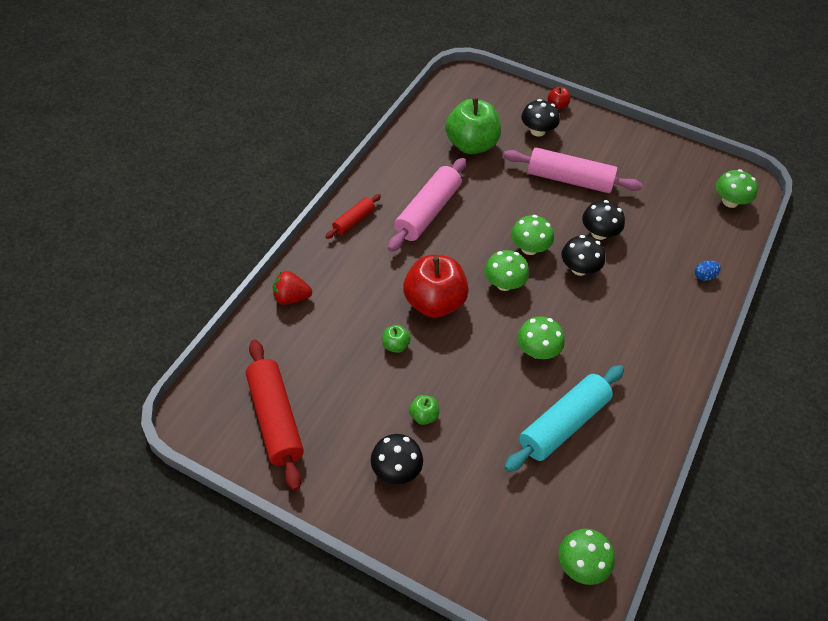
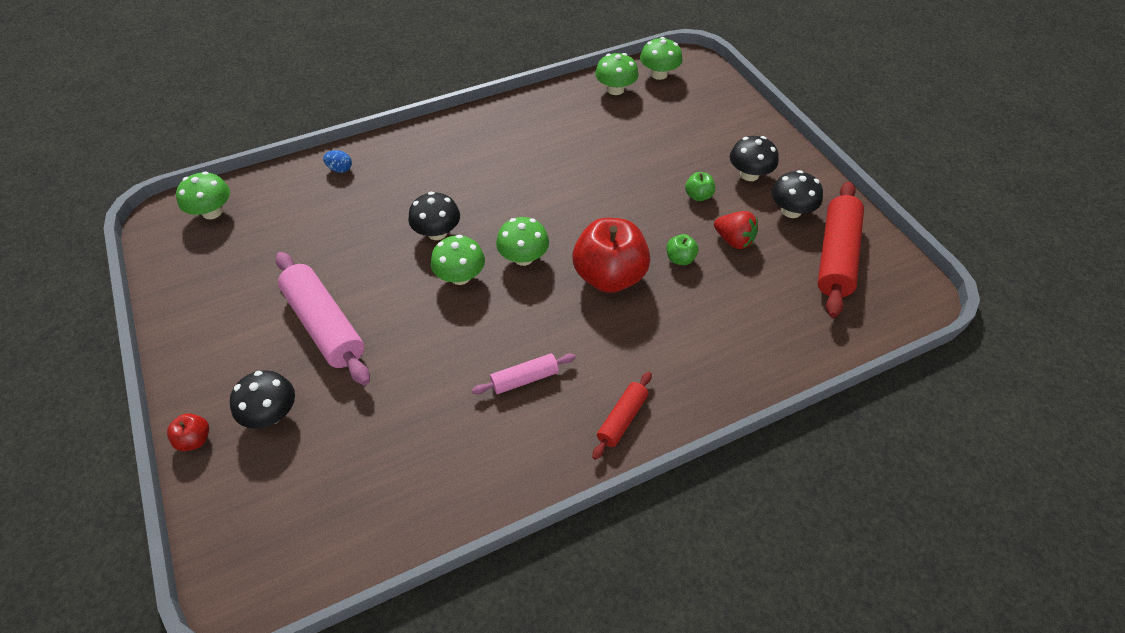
camera: 140 degrees left, 0 degrees up
red strawberry [273,271,312,305] -> red strawberry moved to [714,211,758,249]
red rolling pin [325,194,381,239] -> red rolling pin turned 45 degrees counterclockwise [592,372,652,460]
pink rolling pin [388,158,466,252] -> pink rolling pin [472,353,576,394], size x0.53
green apple [445,98,501,154] -> none
turquoise rolling pin [504,365,624,472] -> none
green mushroom [517,316,565,359] -> green mushroom moved to [595,53,638,95]
black mushroom [582,200,625,240] -> black mushroom moved to [771,170,823,218]

